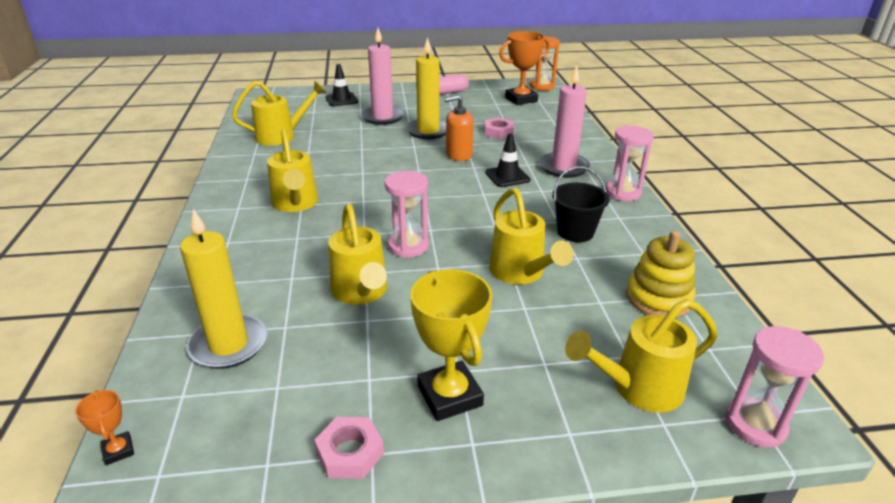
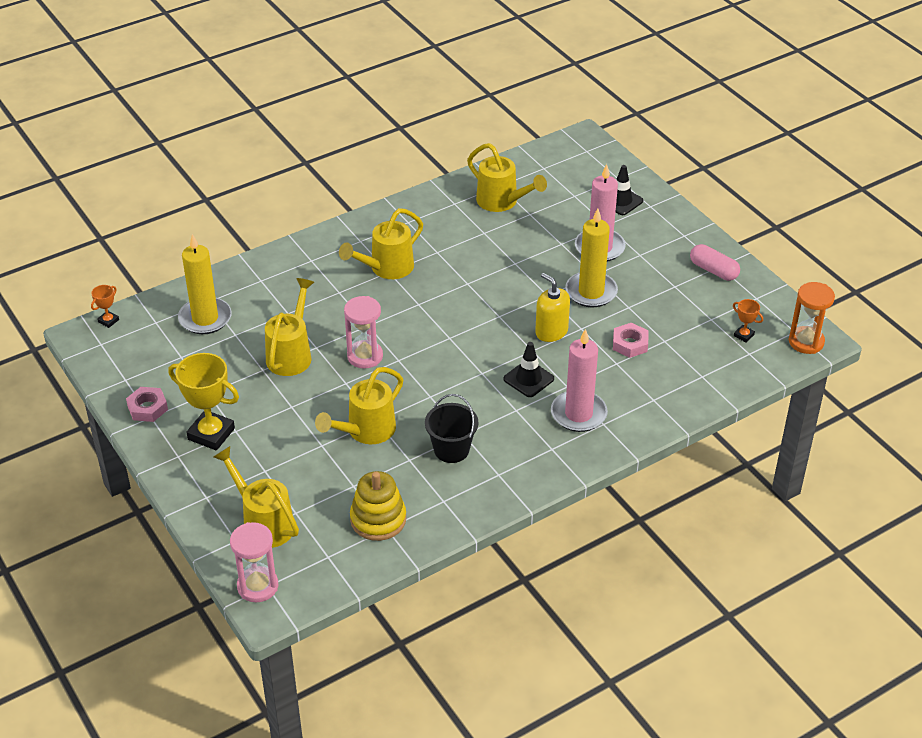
camera: 65 degrees right, 10 degrees up
yellow watering can [328,204,387,304] -> yellow watering can turned 150 degrees clockwise [265,278,314,376]
yellow trophy [410,269,492,421] -> yellow trophy turned 75 degrees clockwise [168,353,239,451]
orange soap dispenser [444,95,474,161] -> yellow soap dispenser [535,273,570,342]
orange trophy [499,31,550,105] -> orange trophy [733,299,763,343], size x0.47
pink hourglass [606,126,654,201] -> none

